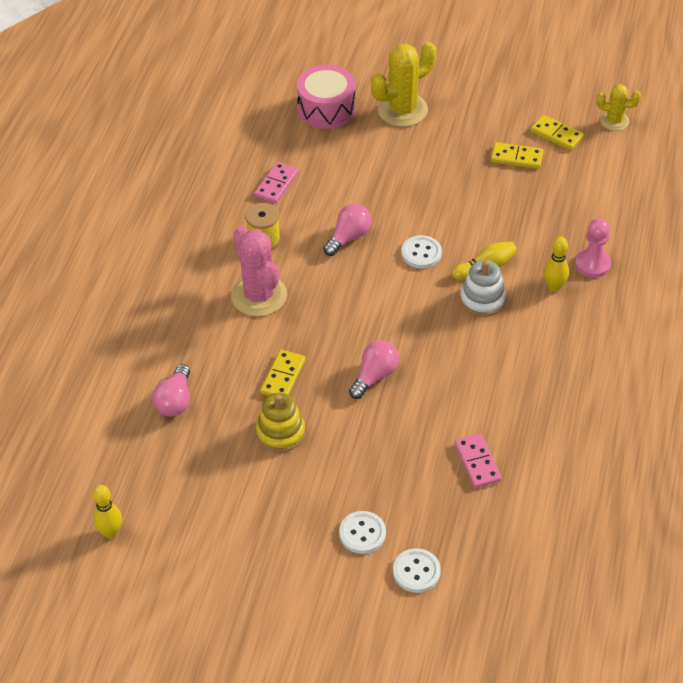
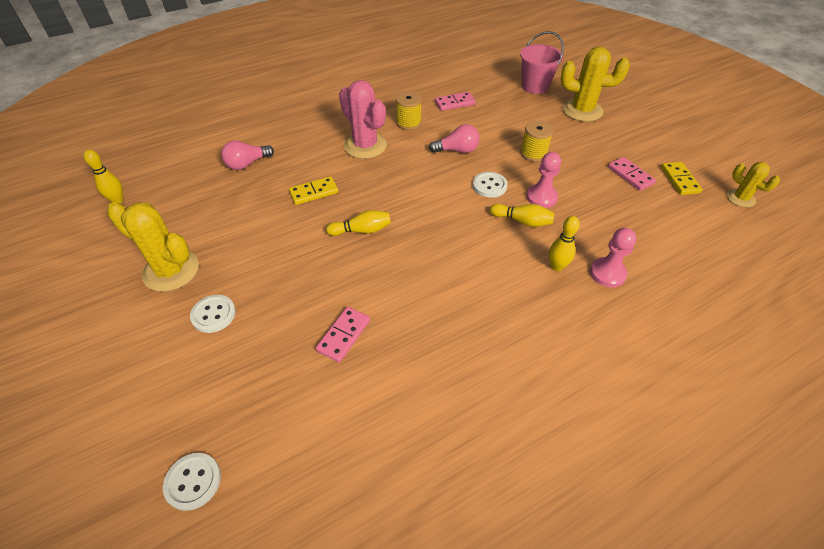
camera: 45 degrees right, 0 degrees up
pink cactus [231,226,287,317] -> pink cactus turned 60 degrees counterclockwise [339,80,387,159]
yellow stacking toy [256,393,305,452] -> none
pink drum [297,64,355,129] -> pink bucket [520,31,564,94]
pink light bulb [349,341,399,399] -> yellow bowling pin [326,210,391,236]
white button [393,548,441,593] -> white button moved to [163,453,221,511]
white stacking toy [460,260,506,317] -> none
yellow domino [491,142,543,169] -> pink domino [608,157,656,191]
none -> yellow cactus [107,202,199,292]
none -> yellow spool [520,120,554,162]
none -> pink pawn [526,152,561,208]

